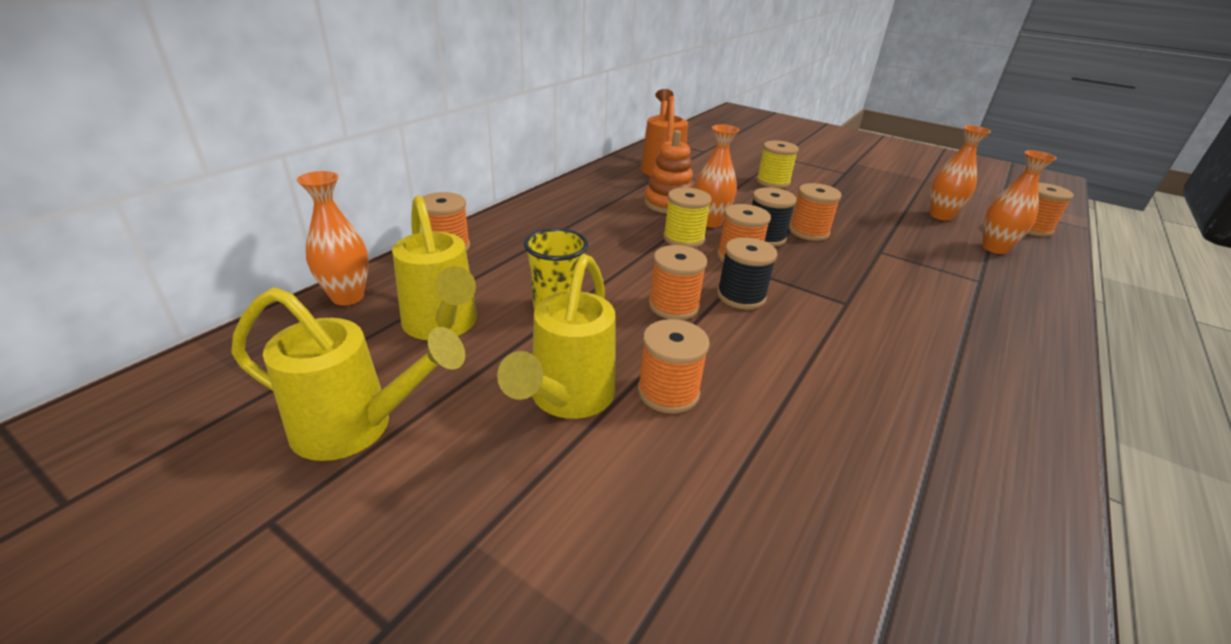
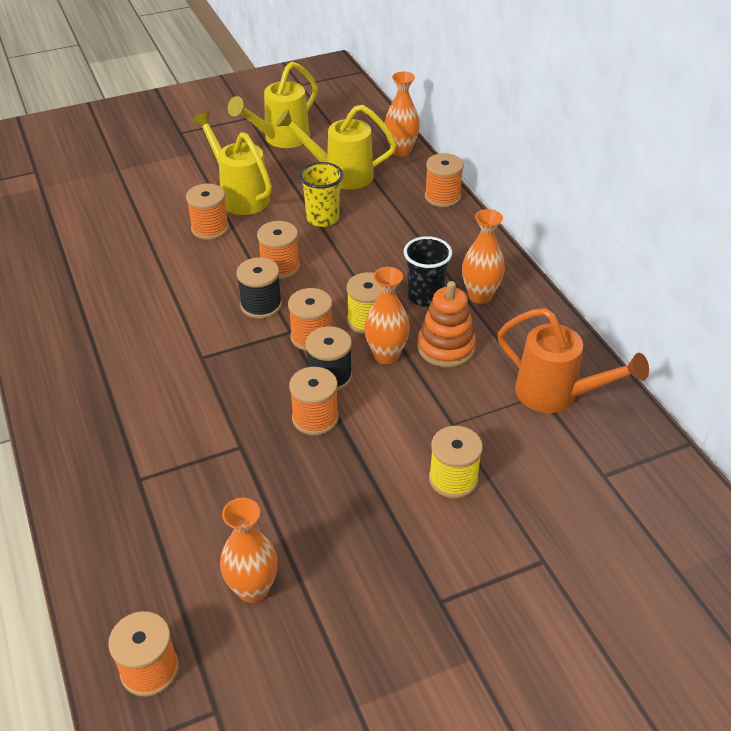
camera: 125 degrees right, 10 degrees up
orange vase [982,150,1057,254] -> orange vase moved to [462,209,505,304]
none -> black cup [404,236,452,307]

